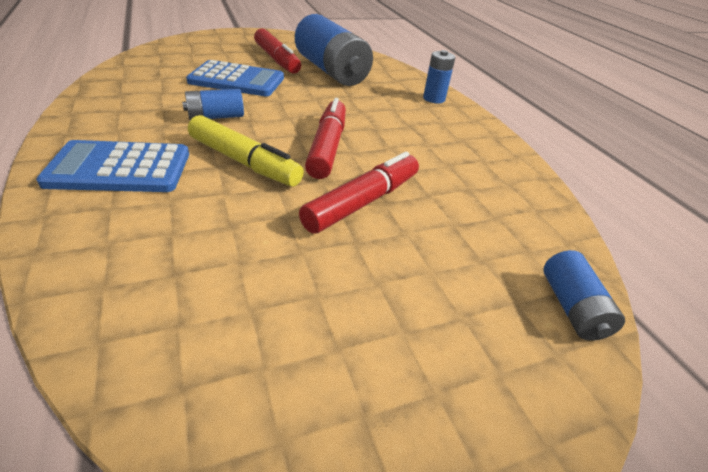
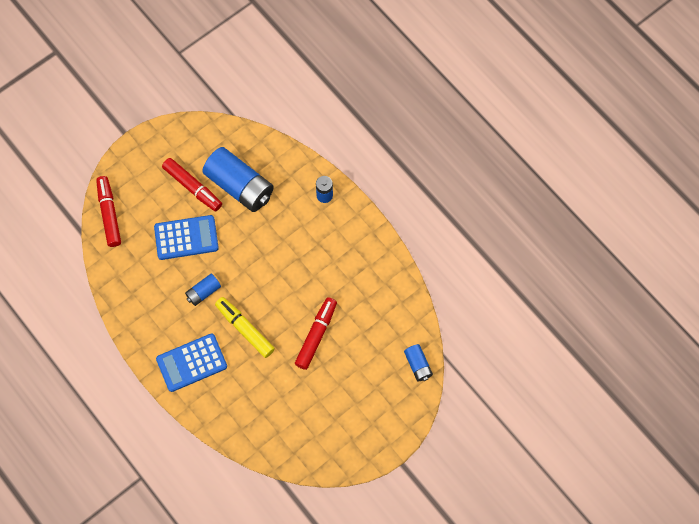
camera: 15 degrees left, 30 degrees up
yellow marker [188,115,304,187] -> yellow marker turned 150 degrees counterclockwise [215,297,275,358]
red marker [305,98,346,179] -> red marker moved to [96,176,121,247]

